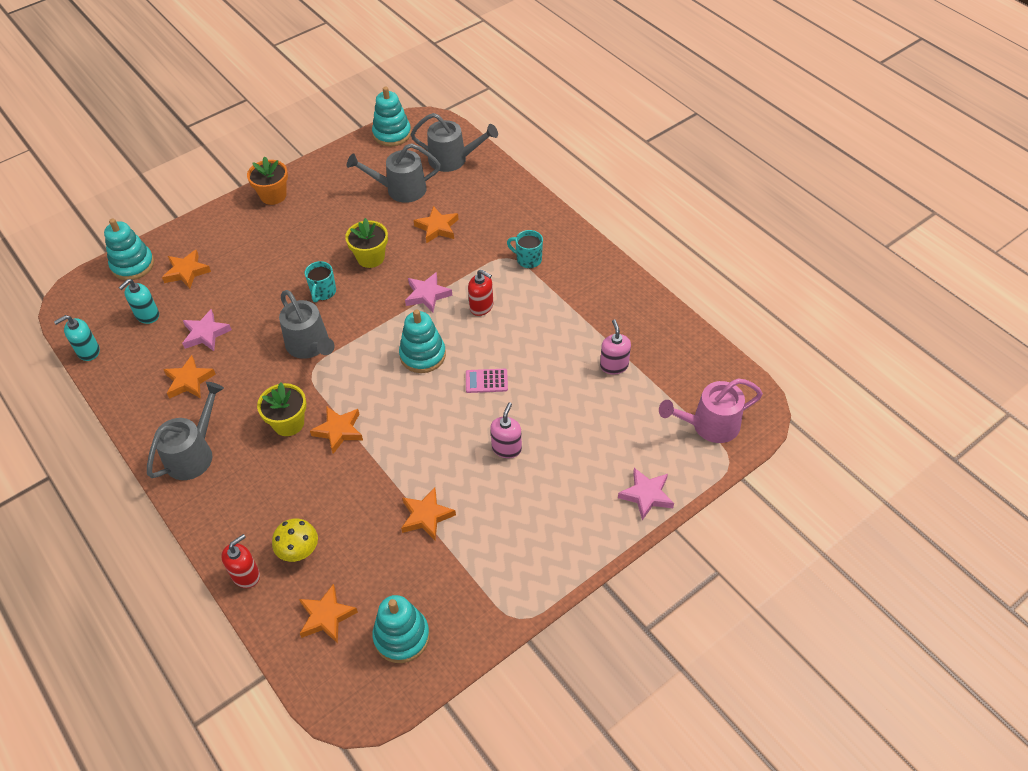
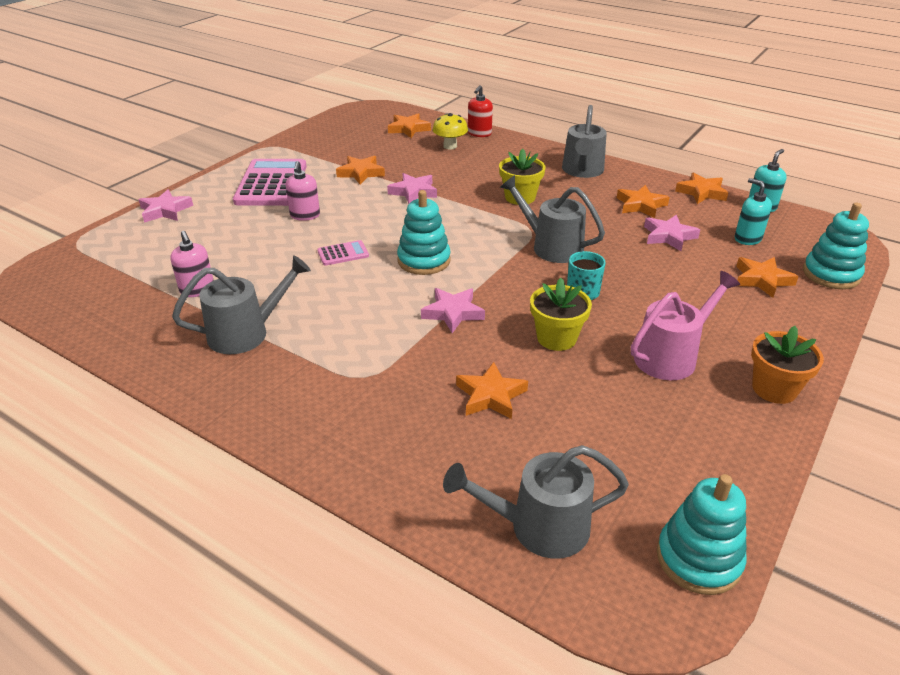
camera: 160 degrees right, 15 degrees down
turquoise soap dispenser [119,279,159,324] -> turquoise soap dispenser turned 60 degrees counterclockwise [735,178,772,245]
orange star [310,407,363,454] -> orange star moved to [675,172,728,204]
grey watering can [347,143,441,203] -> grey watering can moved to [172,255,311,354]
turquoise stacking toy [372,595,430,663] -> none
red soap dispenser [468,269,493,316] -> none
turquoise mug [507,230,543,268] -> none
pink watering can [659,378,763,443] -> pink watering can moved to [631,271,740,380]
none -> pink calculator [233,159,307,206]
none -> pink star [387,173,437,204]

